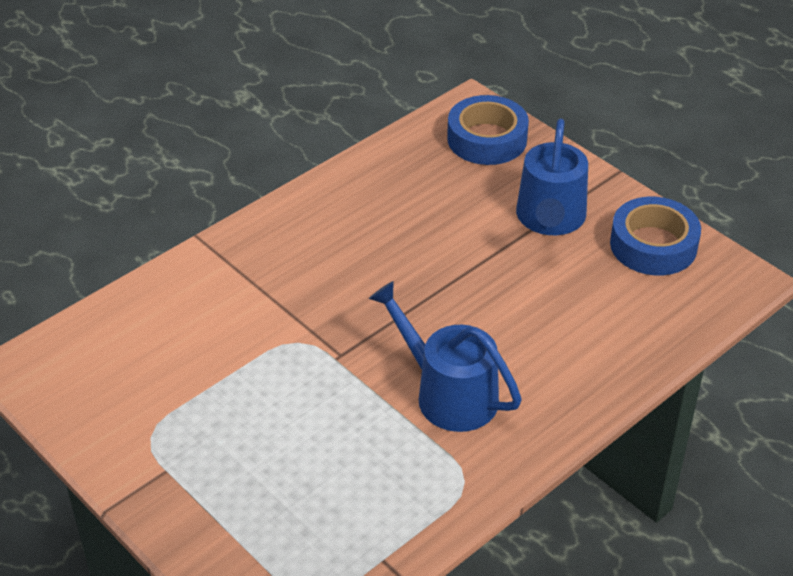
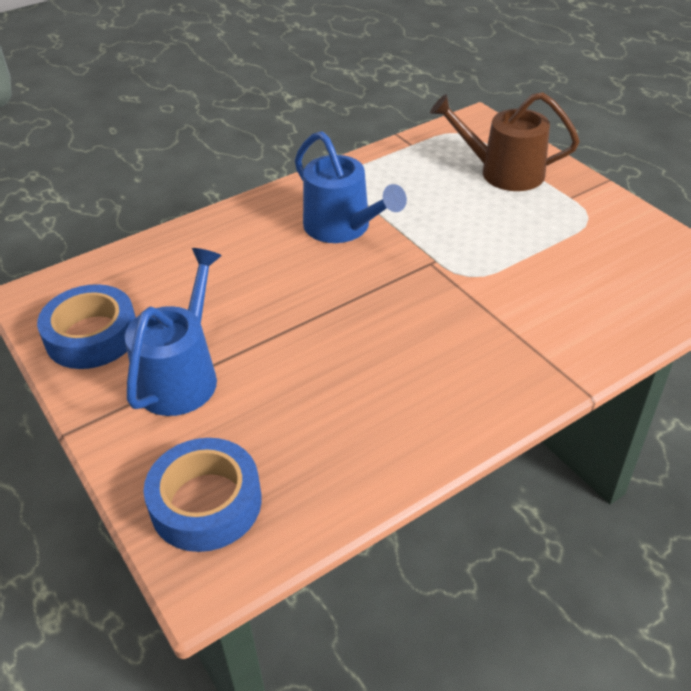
camera: 170 degrees left, 0 degrees up
none -> brown watering can [430,92,580,191]

